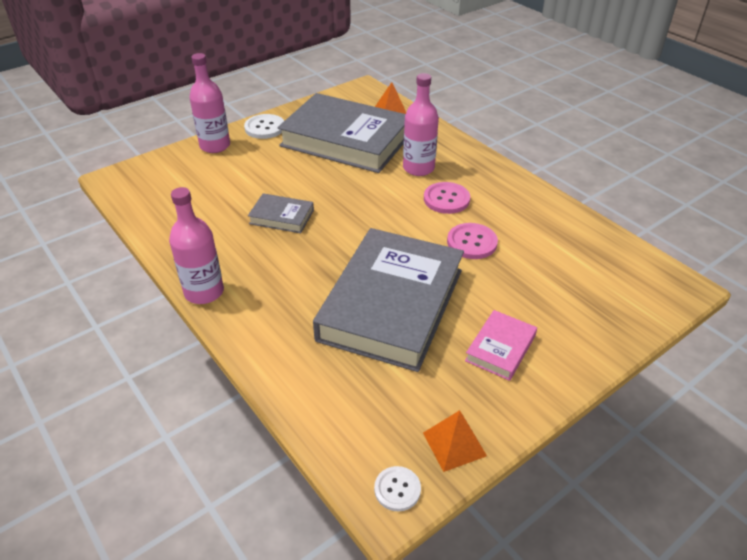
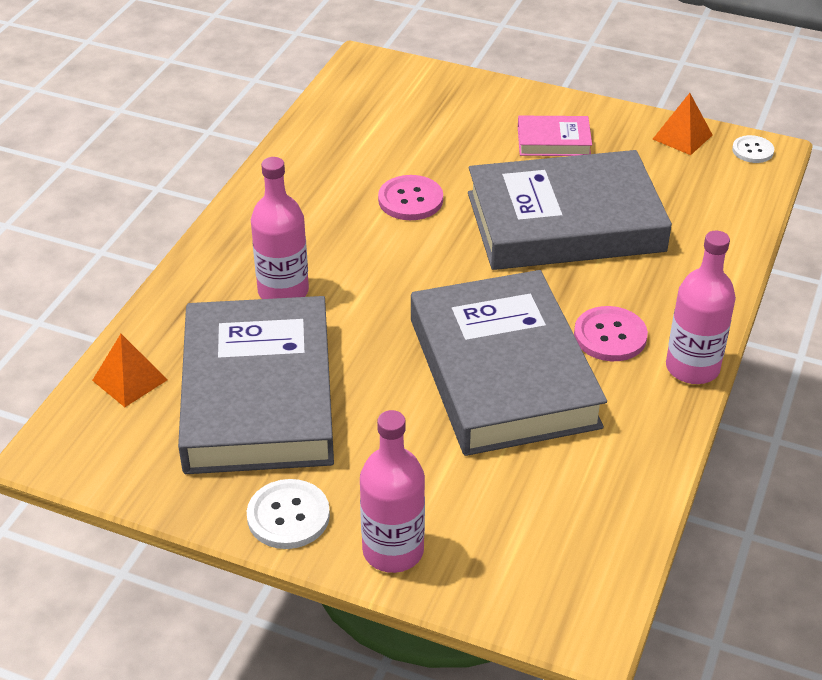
camera: 120 degrees left, 0 degrees up
grey book [248,193,314,233] -> grey book [411,270,607,456], size x2.32
pink button [424,182,470,214] -> pink button moved to [574,306,648,361]

